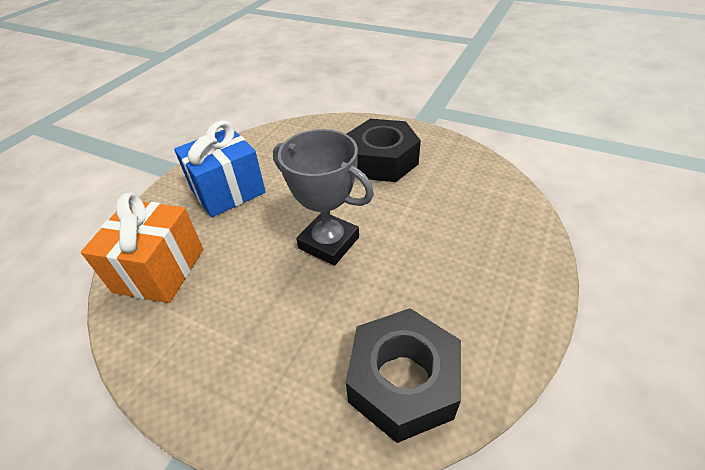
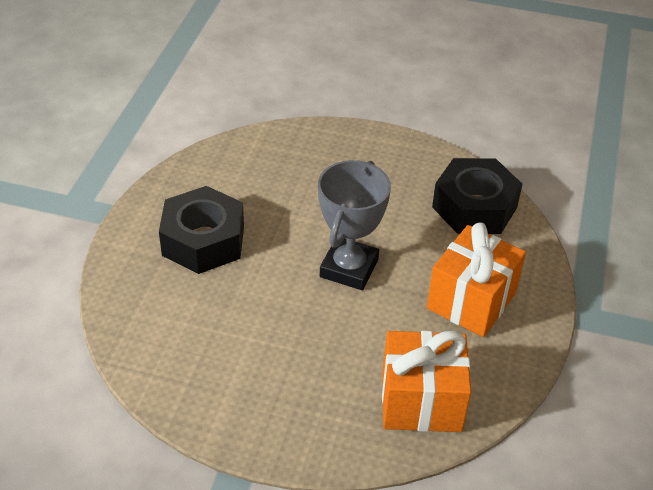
camera: 105 degrees left, 0 degrees up
blue gift [174,120,266,217] -> none
none -> orange gift [427,223,526,337]

